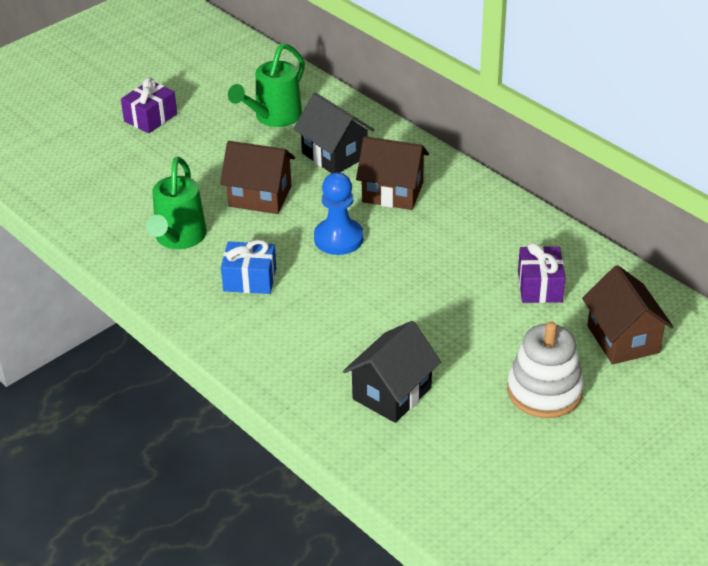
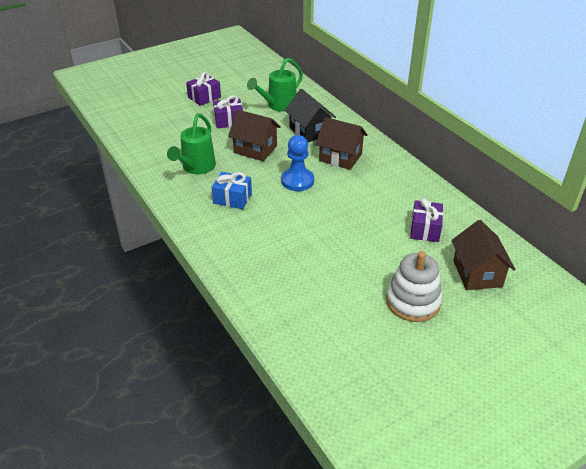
camera: 10 degrees right, 0 degrees up
black house [343,321,441,423] -> none
none -> purple gift [213,95,243,128]

